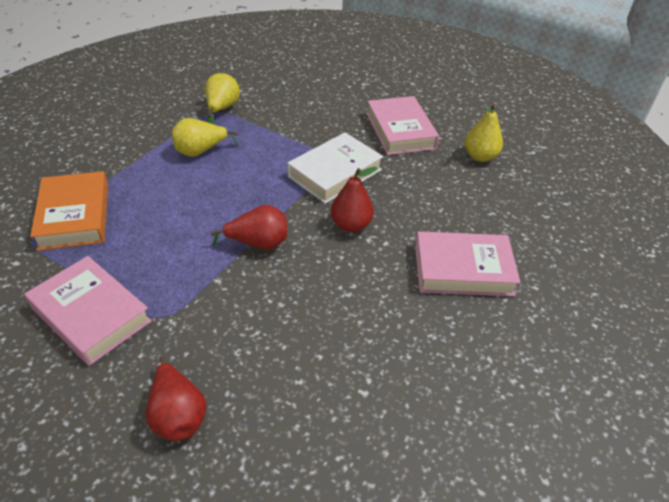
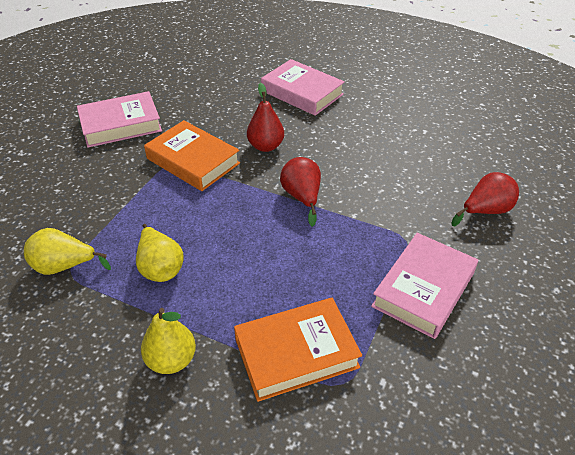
camera: 95 degrees left, 0 degrees up
white book [287,132,383,204] -> orange book [144,120,240,191]
pink book [415,231,521,296] -> pink book turned 45 degrees counterclockwise [261,59,345,116]
yellow pear [465,103,503,162] -> yellow pear moved to [141,308,196,374]

